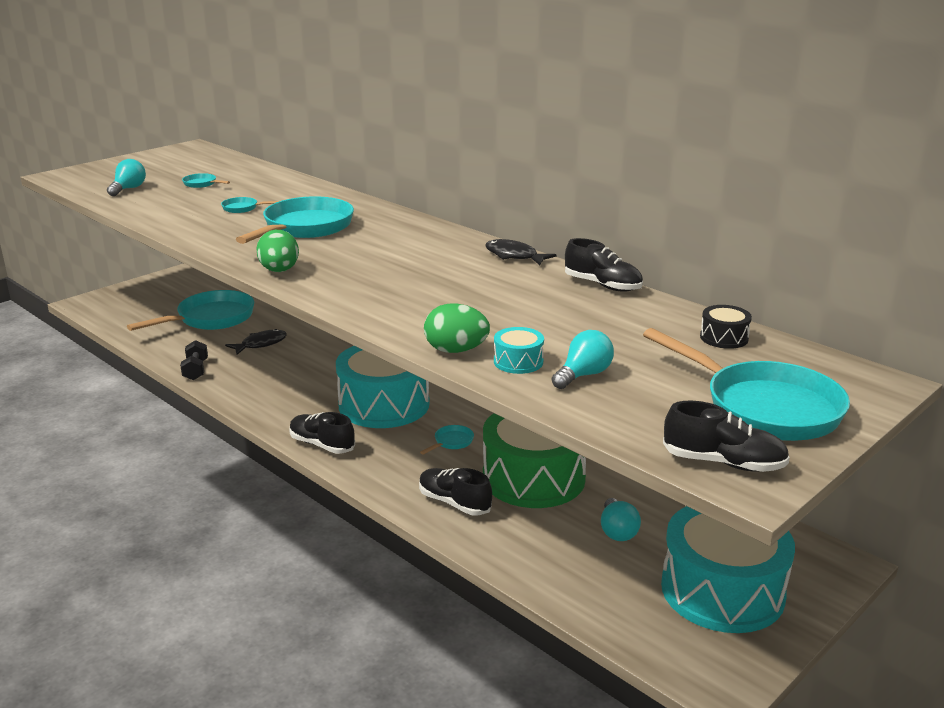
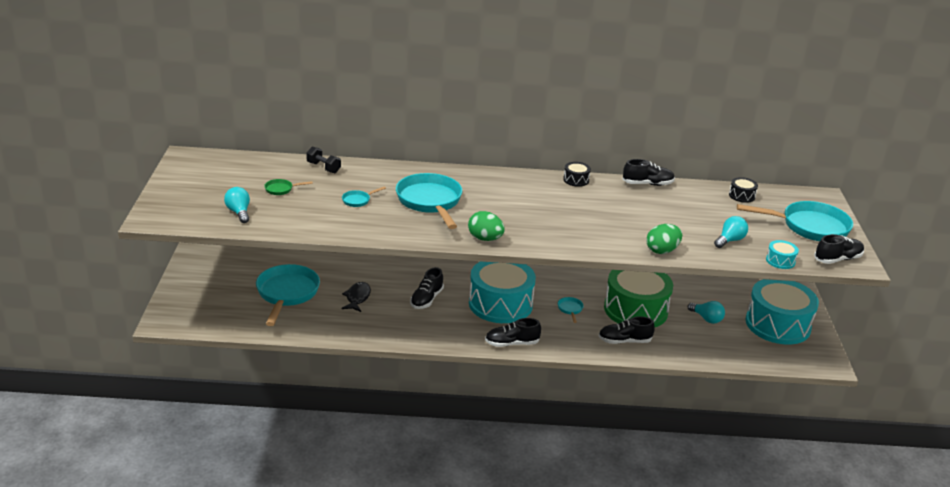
camera: 45 degrees left, 5 degrees up
black dumbbell [180,340,208,380] -> black dumbbell moved to [306,146,341,173]
turquoise pan [182,173,230,188] -> green pan [264,179,313,195]
black fish [485,239,557,266] -> black drum [563,162,591,187]
turquoise drum [494,327,544,374] -> turquoise drum moved to [766,240,799,269]
turquoise light bulb [552,330,614,389] -> turquoise light bulb turned 45 degrees clockwise [714,216,748,248]
none -> black shoe [410,267,444,309]

